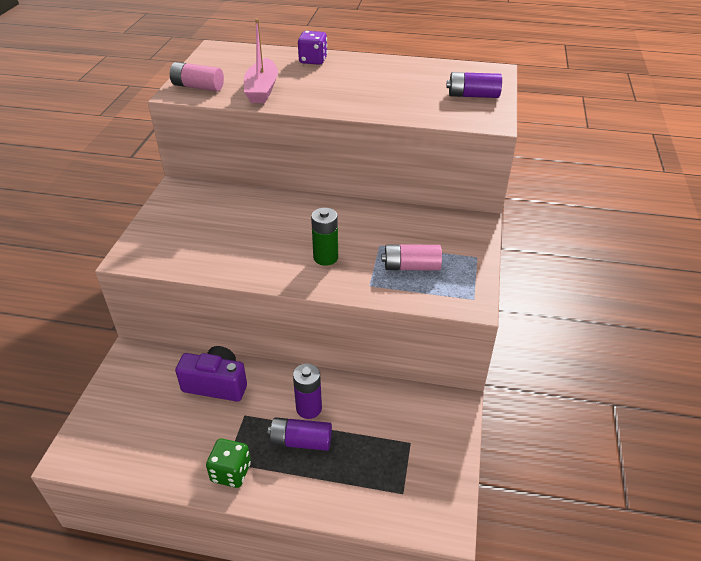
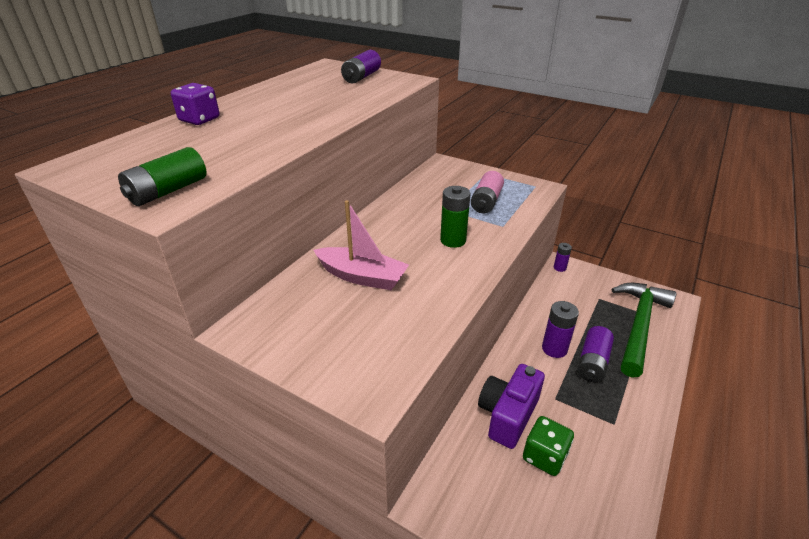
camera: 70 degrees left, 5 degrees down
pink battery [170,62,224,91] -> green battery [118,147,207,206]
green dice [206,439,251,488] -> green dice moved to [523,416,574,476]
pink boat [244,19,278,103] -> pink boat moved to [313,200,409,290]
none -> purple battery [554,243,572,272]
none -> green hammer [612,283,676,378]

